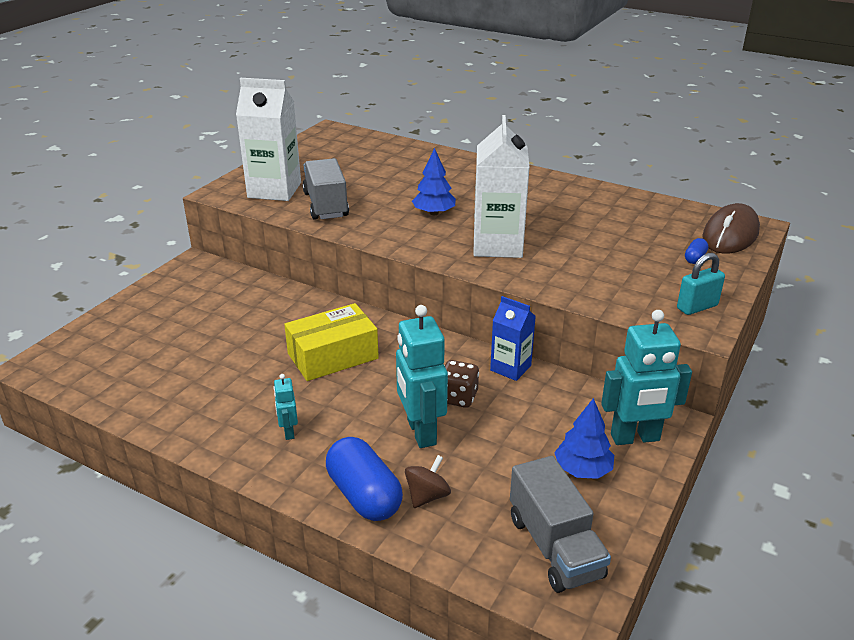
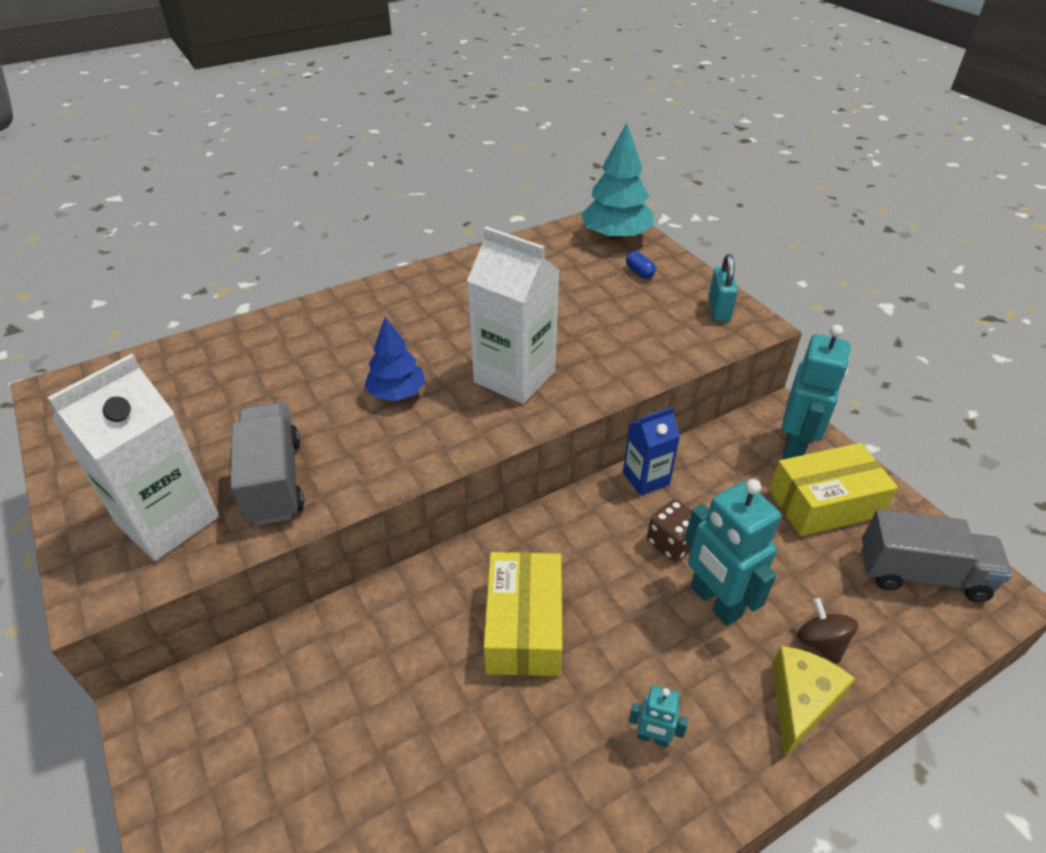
camera: 60 degrees left, 10 degrees up
grey truck [302,158,349,220] -> grey truck turned 60 degrees clockwise [230,403,304,526]
blue capsule [326,437,403,521] -> yellow cheese [772,646,855,758]
turquoise robot [396,305,448,448] -> turquoise robot turned 45 degrees clockwise [685,479,781,626]
blue tree [554,398,614,479] -> yellow box [769,443,898,536]
brown mouse [702,203,760,254] -> turquoise tree [580,123,654,241]

